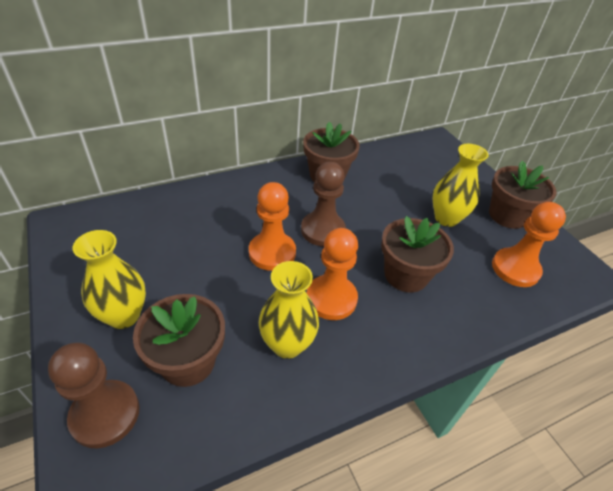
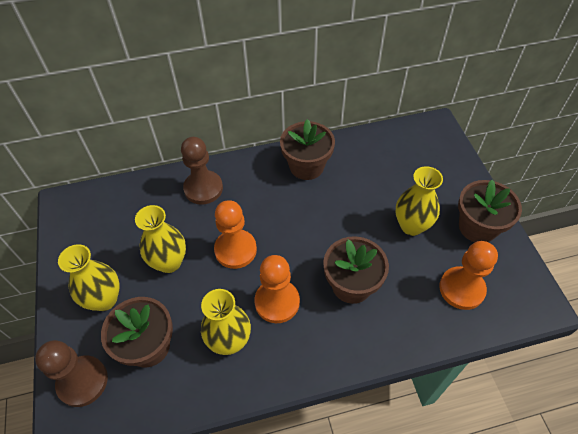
camera: 15 degrees right, 10 degrees up
brown pawn [301,162,346,246] -> brown pawn moved to [181,137,223,205]
none -> yellow vase [135,205,186,273]

